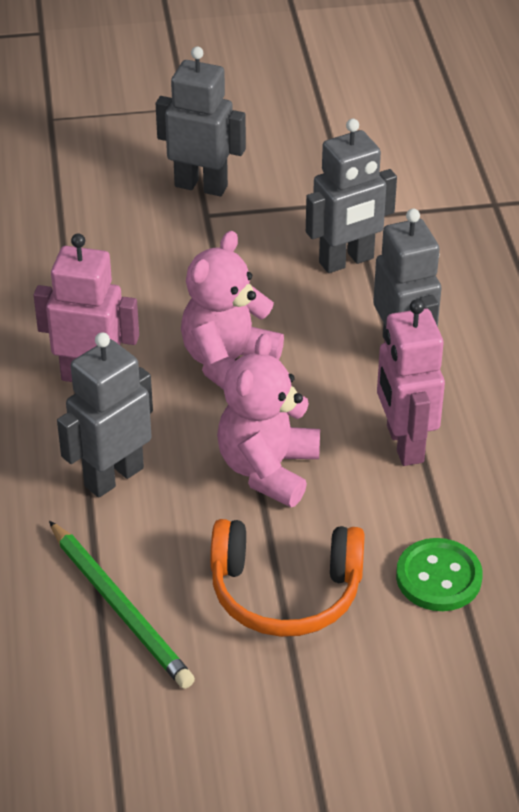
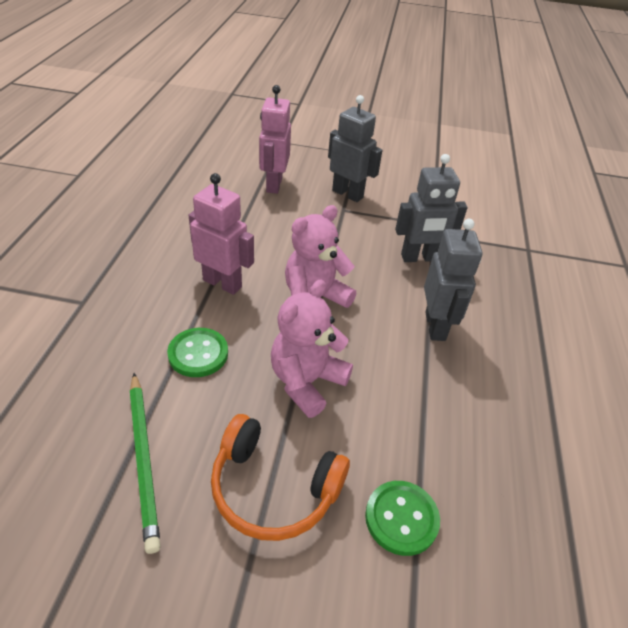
camera: 15 degrees right, 0 degrees up
grey robot [57,332,153,498] -> green button [167,328,228,377]
pink robot [377,299,445,466] -> pink robot moved to [259,85,291,194]

